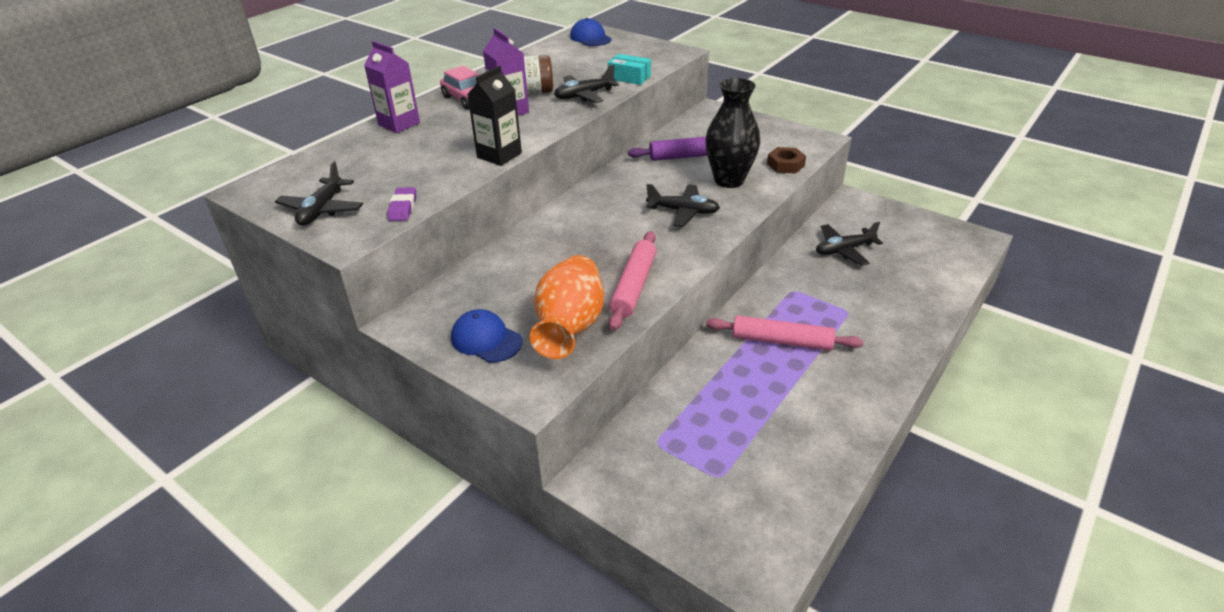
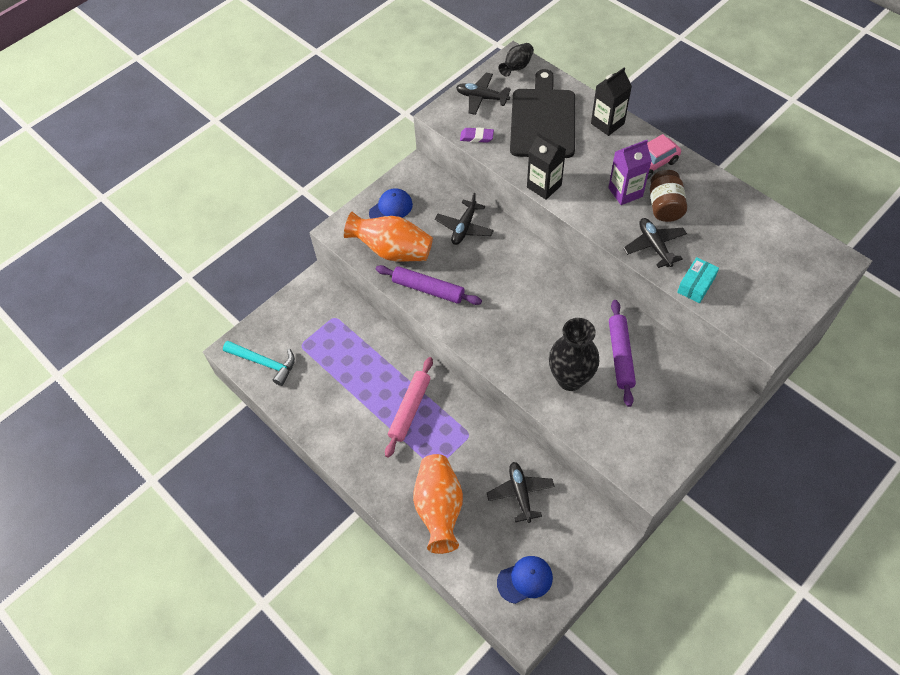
camera: 100 degrees right, 20 degrees up
purple carton [364,41,420,133] -> black carton [591,67,632,136]
blue cap [570,18,612,46] -> blue cap moved to [497,556,553,604]
pink rolling pin [609,231,656,331] -> purple rolling pin [376,265,482,305]
black plane [646,184,720,227] -> black plane moved to [435,193,494,245]
brown nut [767,147,806,174] -> none
none -> turquoise hammer [223,341,295,386]
none -> orange vase [413,454,463,554]
none -> black vase [499,43,534,77]
none -> black cutting board [510,69,575,158]

